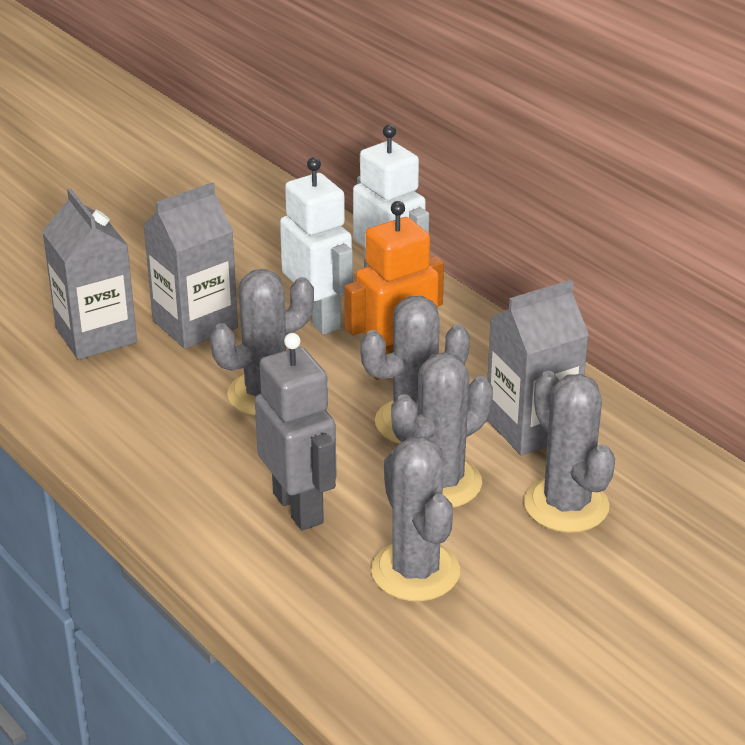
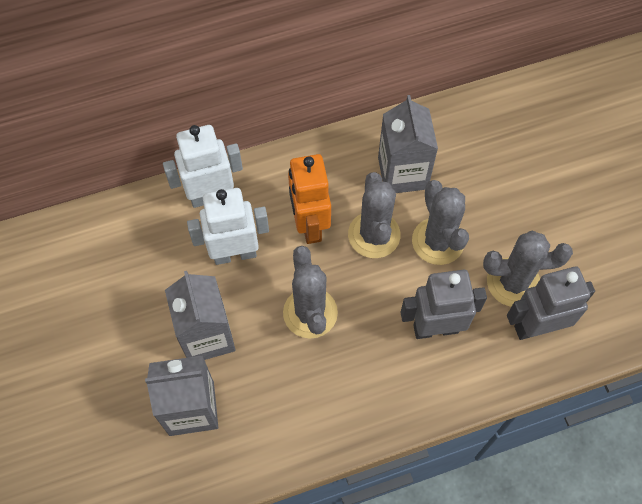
camera: 70 degrees left, 30 degrees up
grey cactus [524,371,615,533] -> none
none -> grey robot [507,267,595,340]

